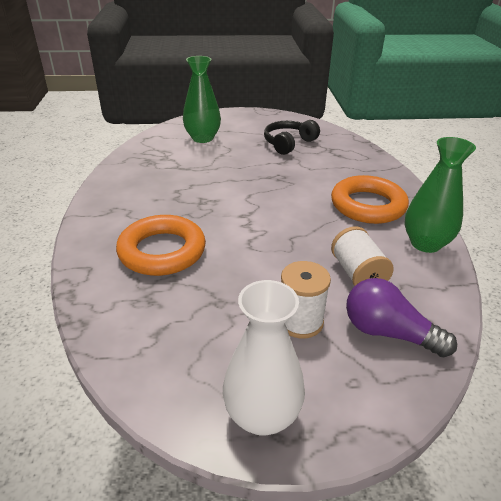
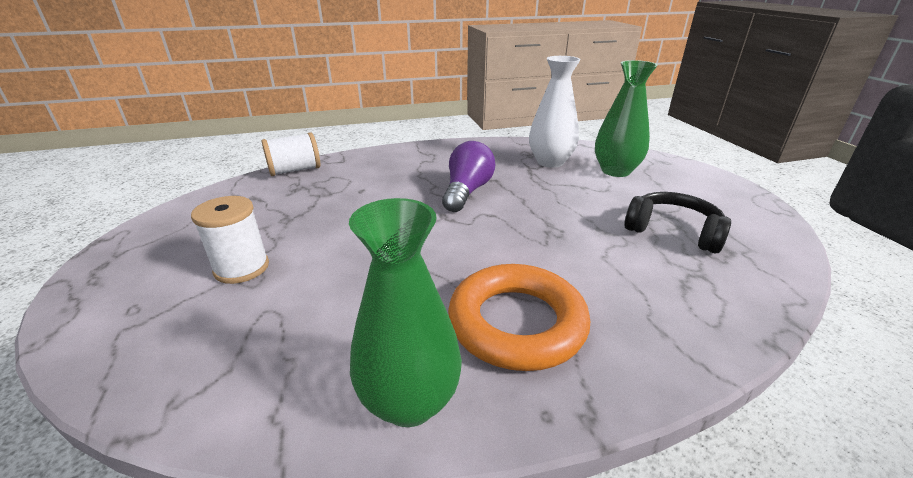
camera: 80 degrees right, 5 degrees down
orange ring [116,215,206,276] -> none
white vase [223,280,305,436] -> white vase moved to [529,56,581,168]
white spool [331,226,394,286] -> white spool moved to [262,132,320,176]
purple light bulb [346,278,457,358] -> purple light bulb moved to [442,141,495,212]

